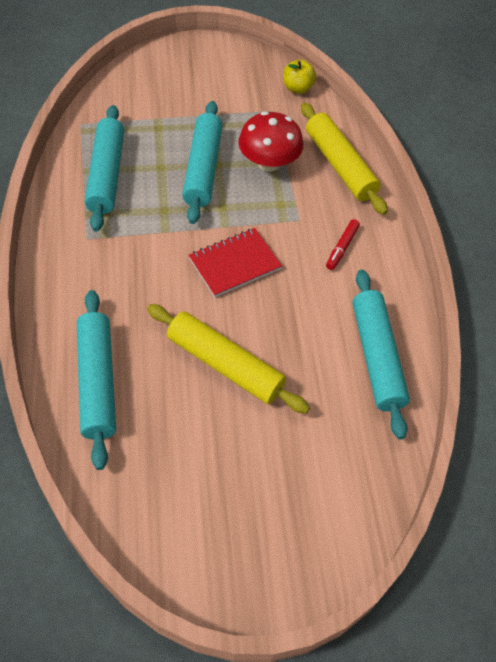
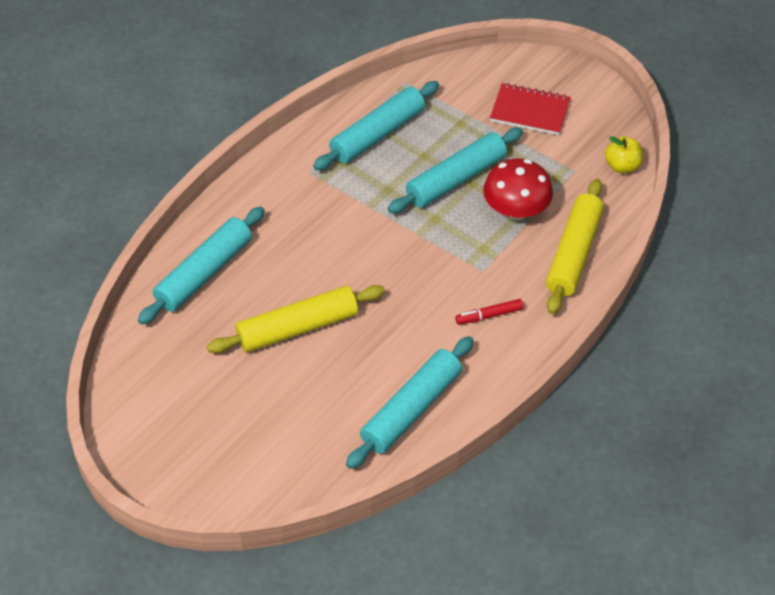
camera: 50 degrees right, 5 degrees down
yellow rolling pin [147,304,310,414] -> yellow rolling pin turned 75 degrees clockwise [207,285,385,353]
red notebook [189,228,282,297] -> red notebook moved to [490,83,570,135]

